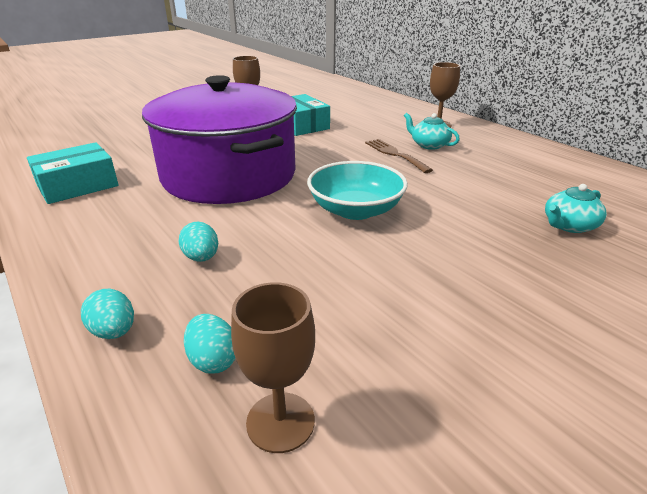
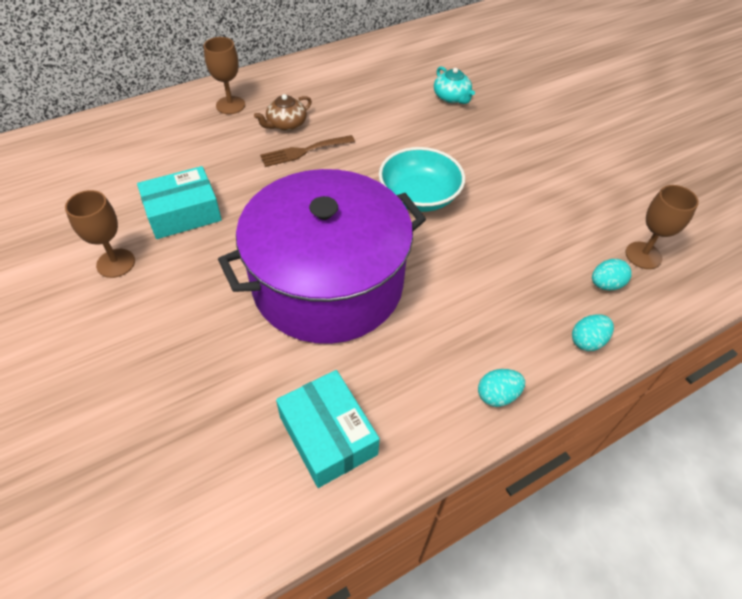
camera: 85 degrees left, 20 degrees up
turquoise egg [179,222,218,262] -> turquoise egg moved to [478,369,525,407]
turquoise teapot [404,113,460,150] -> brown teapot [254,94,312,131]

